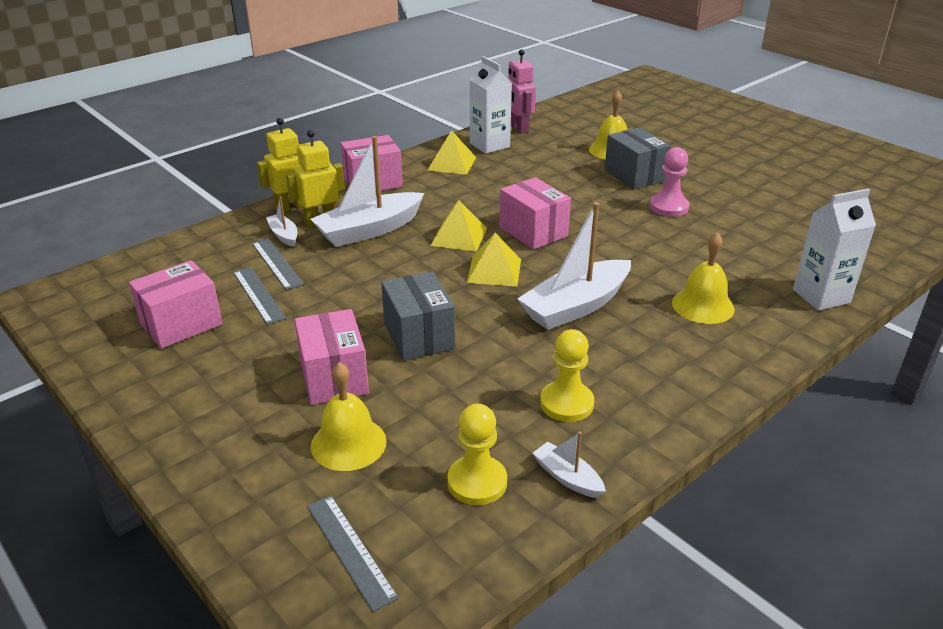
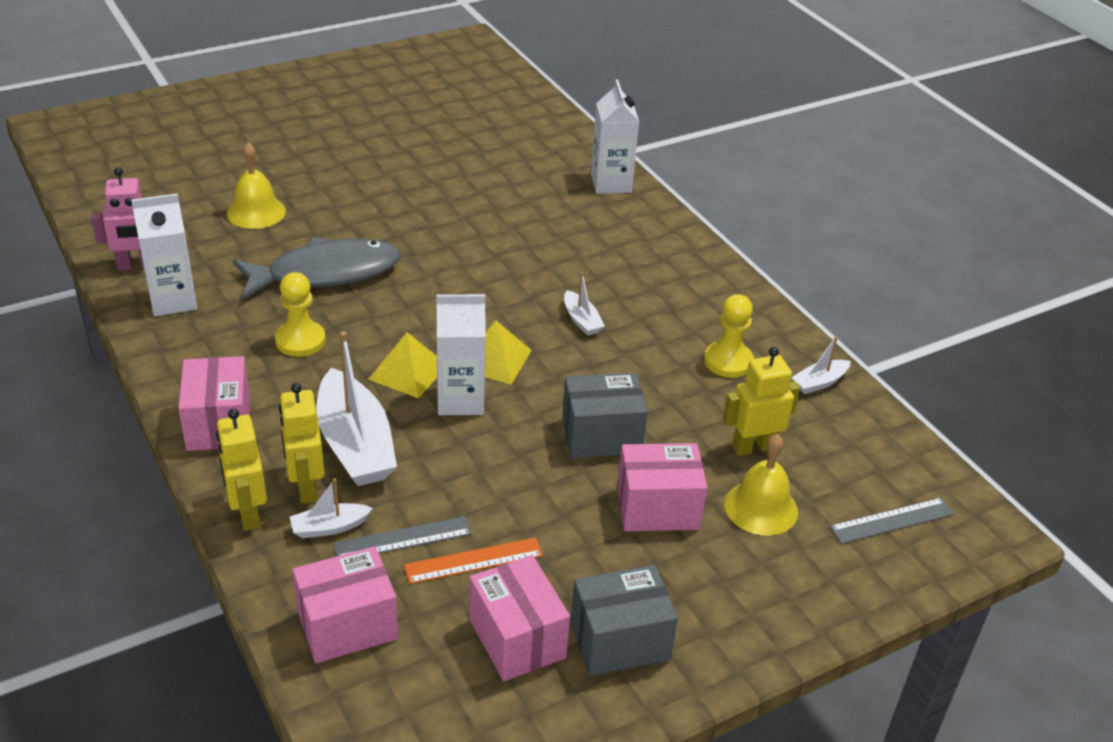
camera: 80 degrees left, 5 degrees up
grey ruler [233,267,286,325] -> orange ruler [404,537,543,584]
yellow pyramid [427,130,476,175] -> none
yellow pawn [447,404,507,505] -> yellow pawn moved to [275,272,326,357]
pink box [500,177,571,250] -> pink box moved to [292,546,398,663]
white boat [517,202,631,330] -> white boat [564,272,605,336], size x0.47
grey box [604,128,671,190] -> grey box moved to [571,565,678,676]
pink pawn [650,147,689,217] -> none
yellow bell [672,232,735,324] -> none
none -> grey fish [233,238,401,300]
none -> white carton [436,294,486,415]
none -> yellow robot [723,347,800,456]

